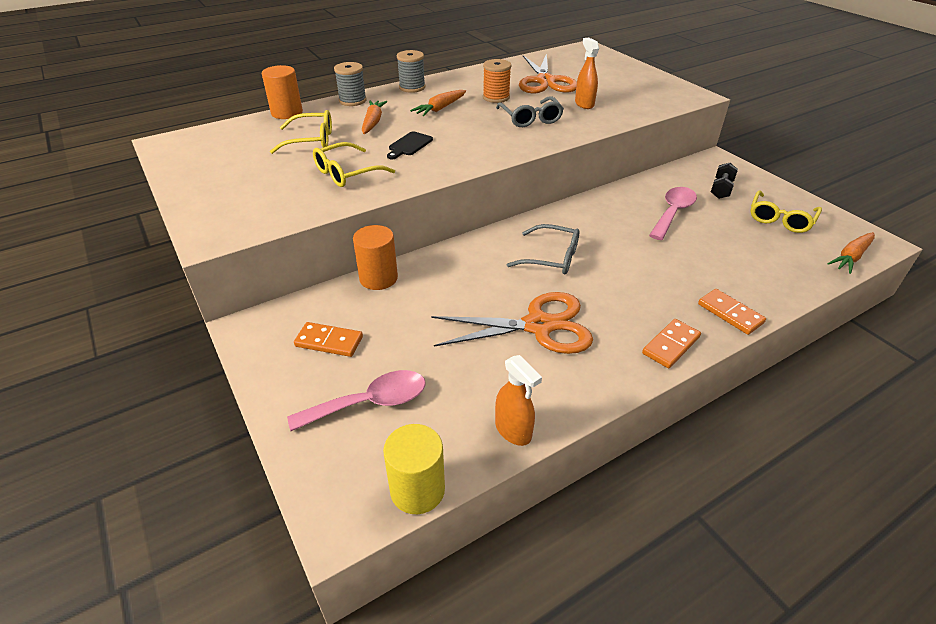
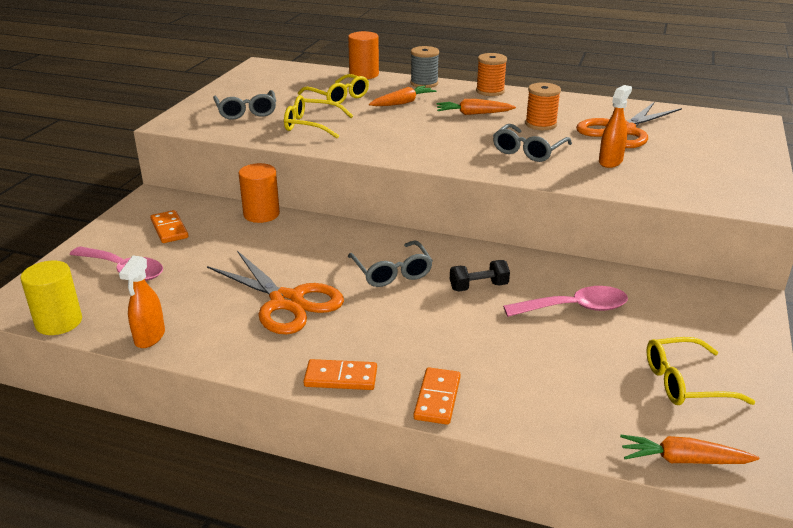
camera: 50 degrees right, 10 degrees down
black cutting board [387,131,433,159] -> none
grey spool [397,50,425,93] -> orange spool [476,53,507,96]
black dumbbell [711,163,738,199] -> black dumbbell moved to [450,260,510,291]
none -> grey glasses [213,90,276,120]

